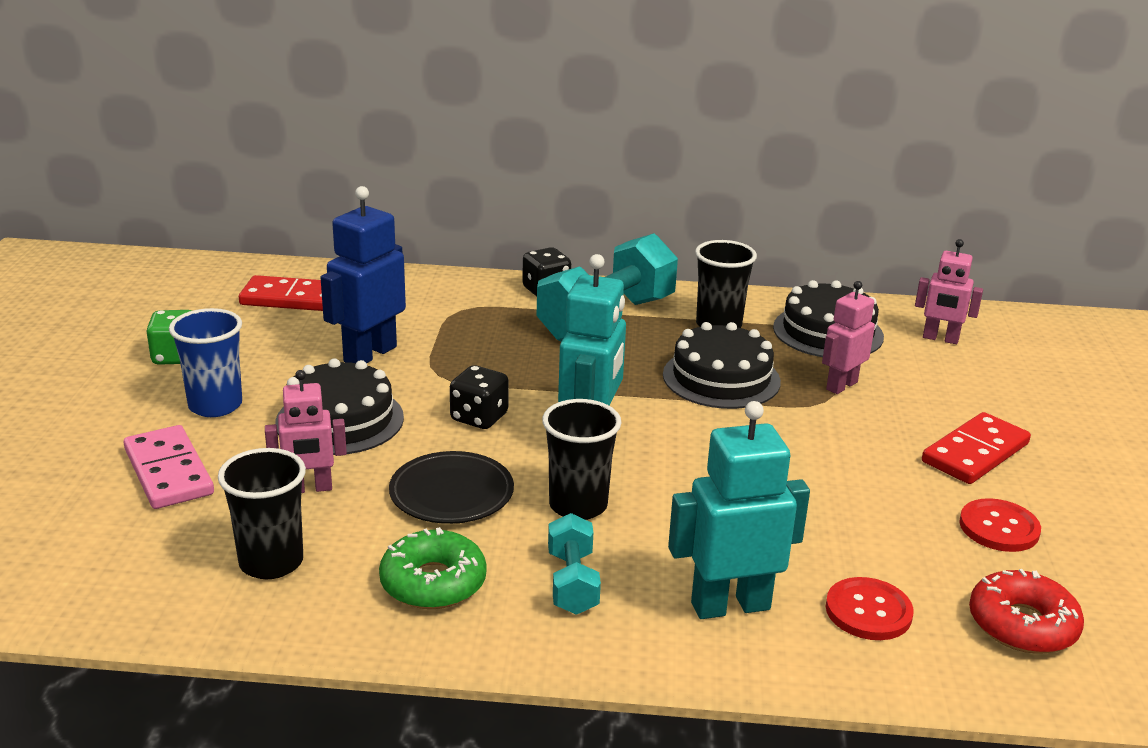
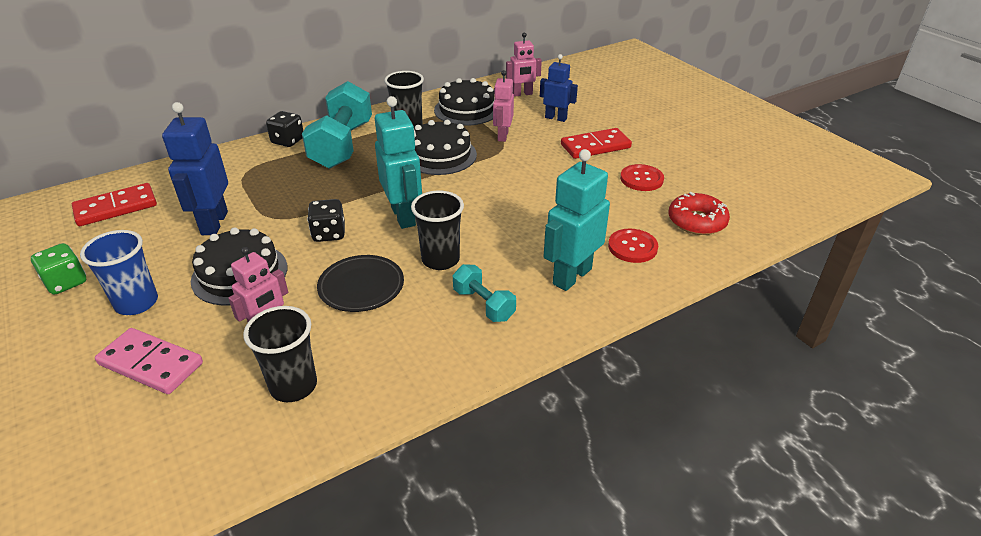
camera: 35 degrees left, 10 degrees up
green donut [379,527,487,609] -> none
red domino [922,412,1031,484] -> red domino turned 60 degrees clockwise [561,128,632,159]
none -> blue robot [540,54,578,122]

